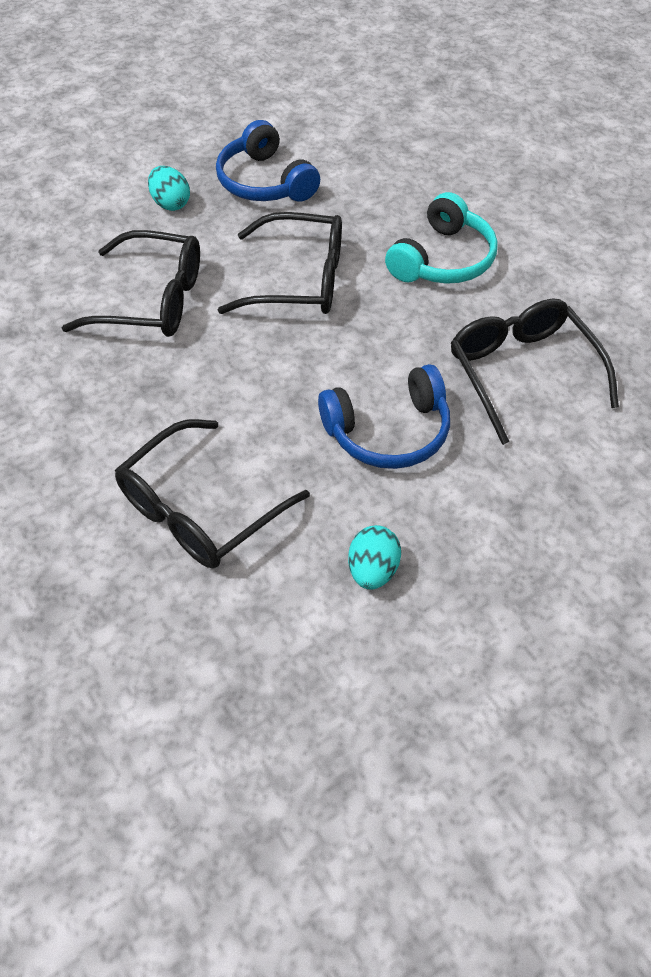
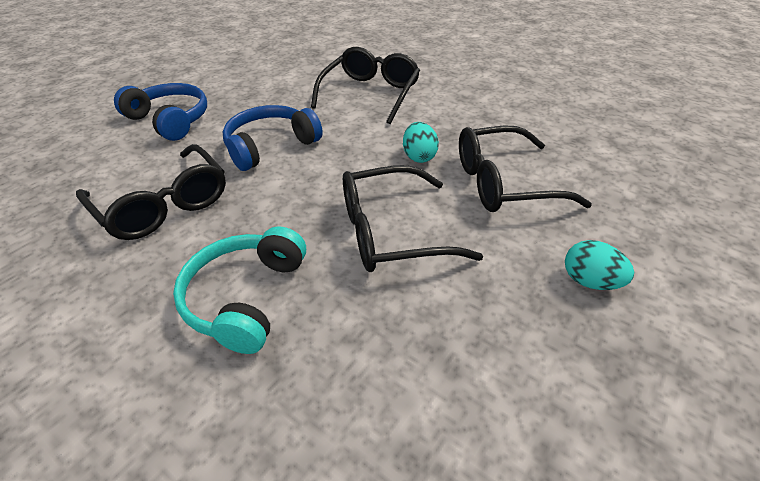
camera: 160 degrees right, 10 degrees down
blue headphones [216,120,320,202] -> blue headphones moved to [114,83,207,141]
turquoise egg [348,525,401,590] -> turquoise egg moved to [403,122,439,163]

